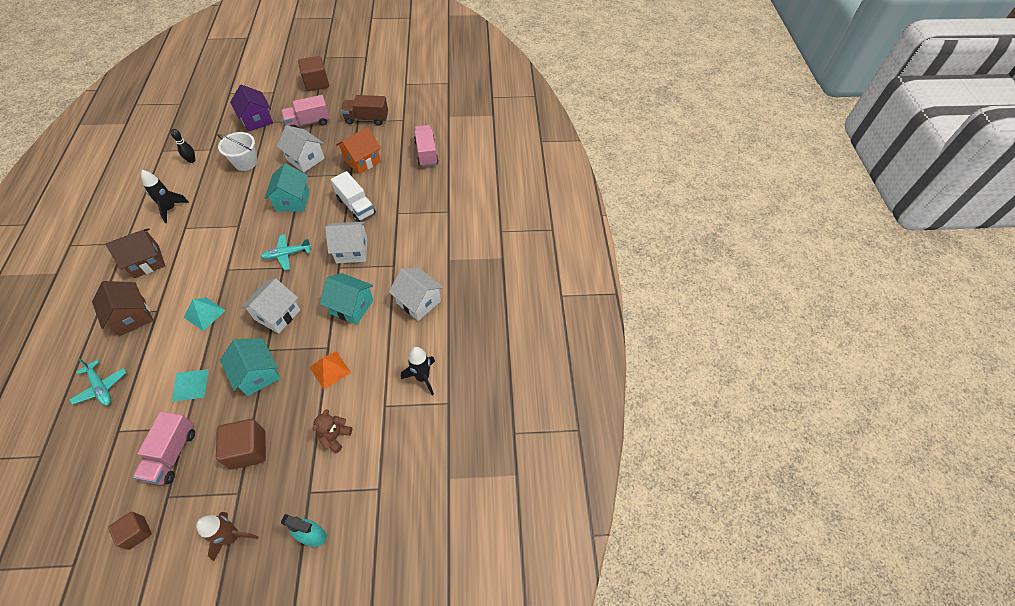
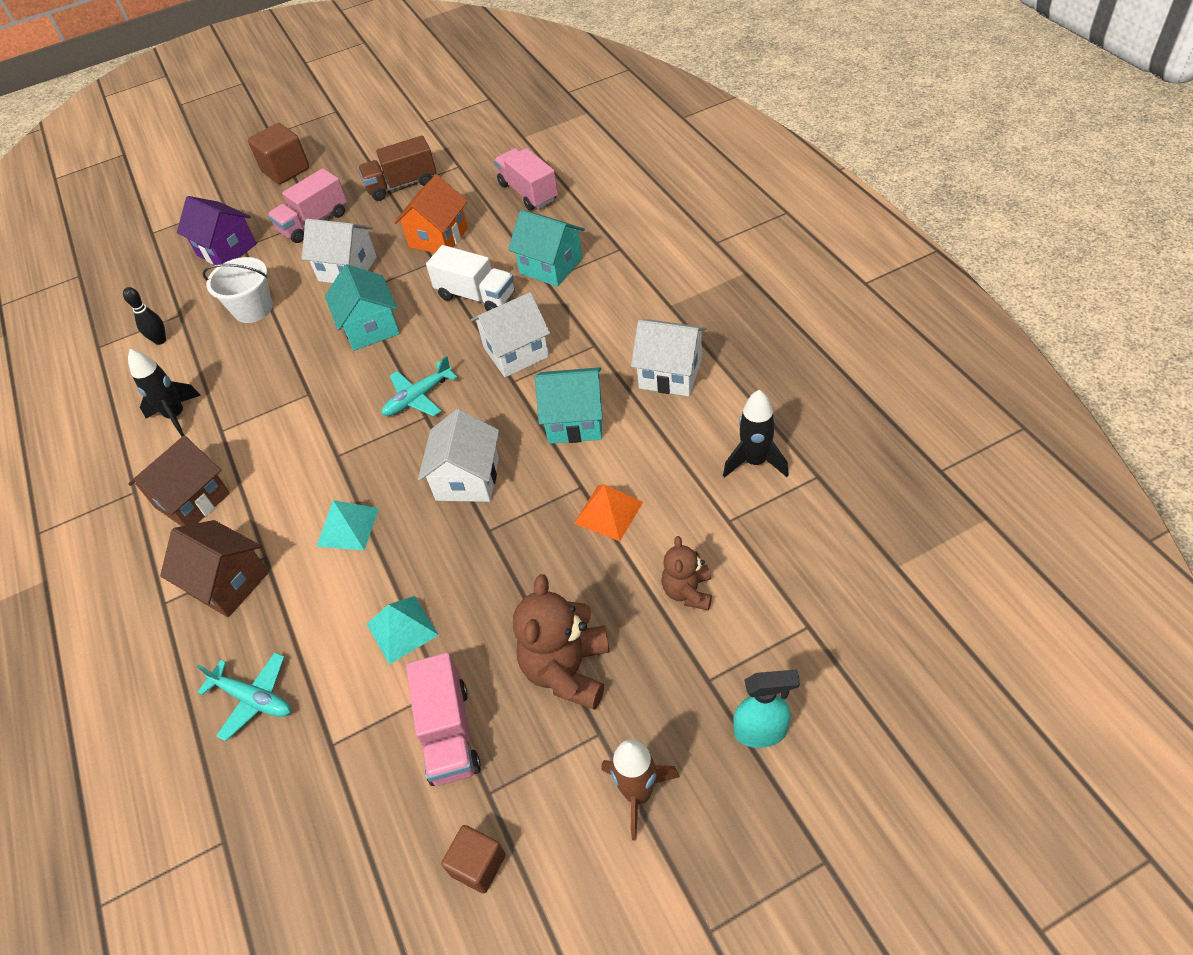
camera: 15 degrees left, 5 degrees down
brown cube [216,419,266,469] -> brown teddy bear [513,574,610,710]
turquoise house [220,338,281,396] -> turquoise house moved to [508,210,585,287]

